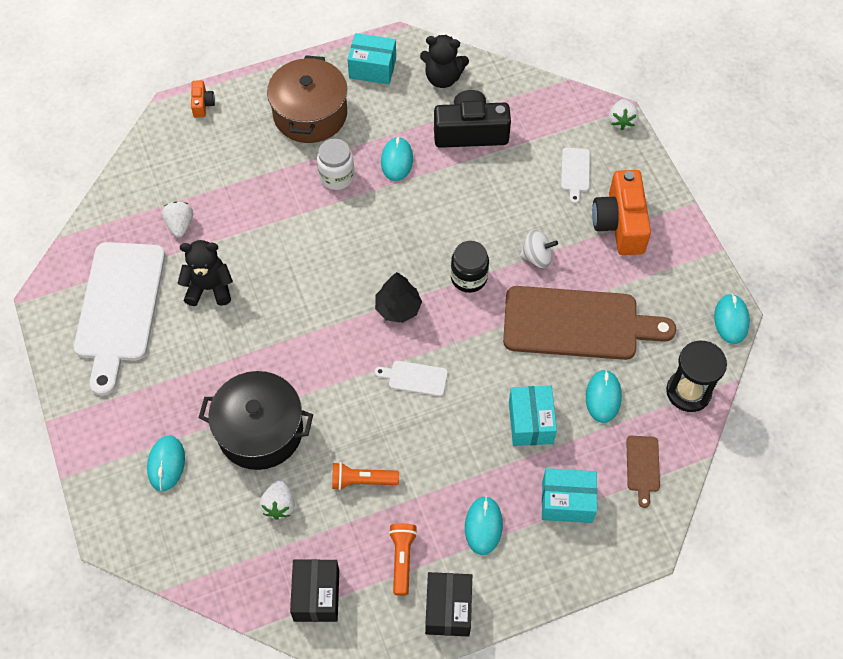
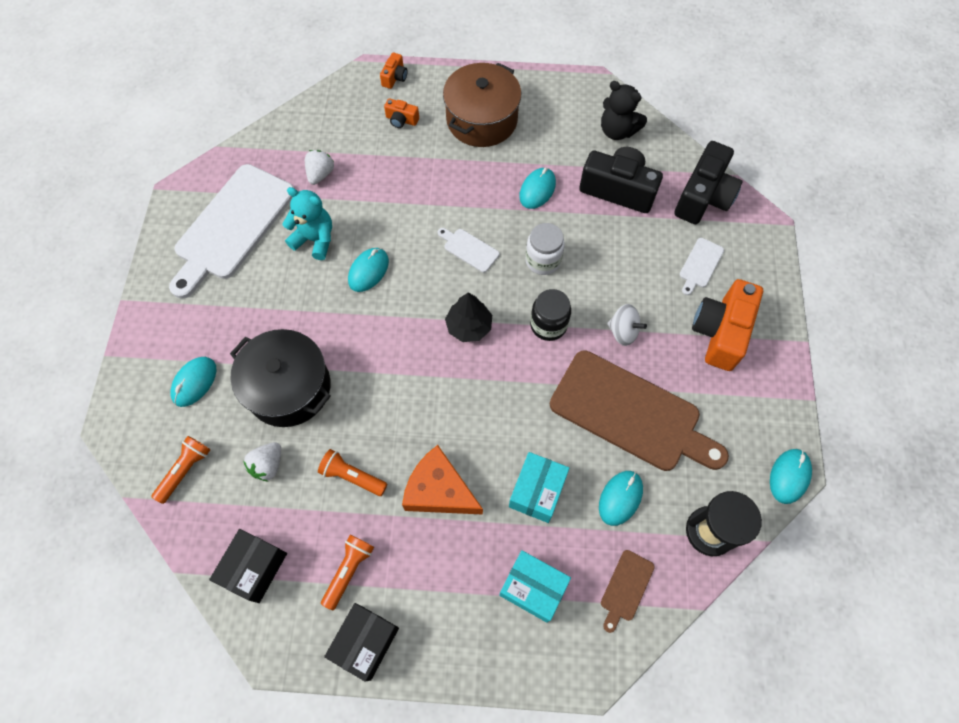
camera: 25 degrees right, 5 degrees up
black teddy bear [178,240,233,306] -> turquoise teddy bear [283,187,332,260]
white jar [317,139,354,190] -> white jar moved to [525,223,565,275]
turquoise box [347,33,396,84] -> none
white cutting board [375,361,448,396] -> white cutting board moved to [438,228,499,273]
turquoise mouse [465,496,503,555] -> turquoise mouse moved to [348,248,389,292]
white strawberry [609,99,639,130] -> none
none -> orange flashlight [151,436,210,504]
none -> orange camera [384,98,419,128]
none -> orange cheese [402,445,483,515]
none -> black camera [674,141,743,224]

